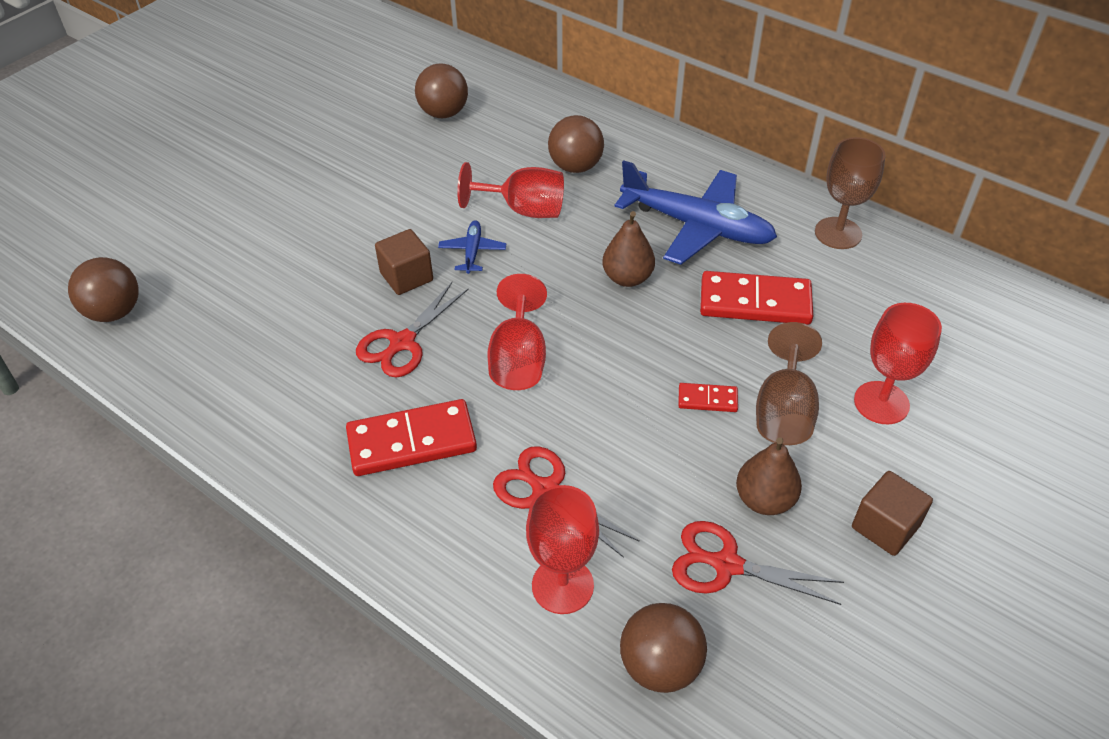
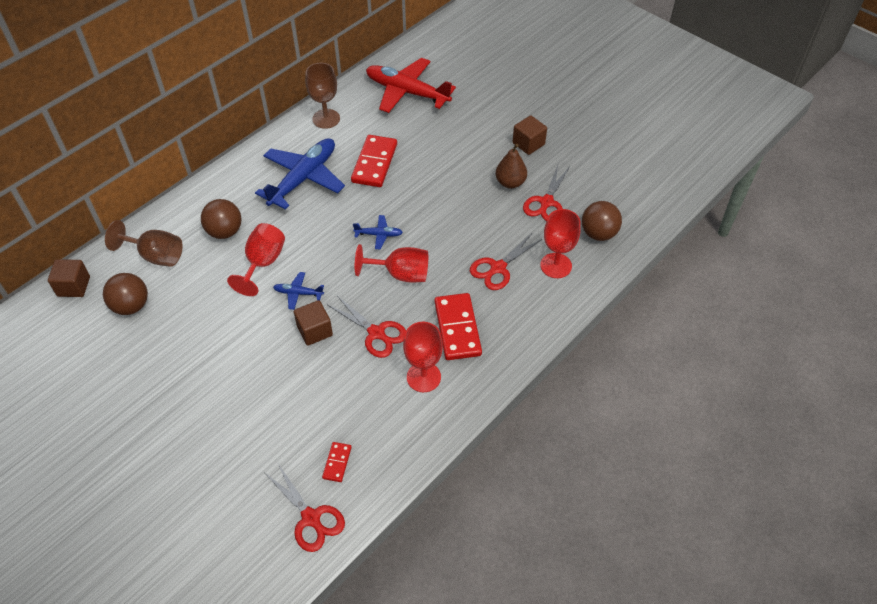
camera: 85 degrees left, 5 degrees up
brown ball [68,257,139,322] -> red scissors [265,464,345,552]
brown pear [602,211,655,287] -> none
red domino [678,383,738,412] -> red domino moved to [322,442,352,482]
brown goblet [756,322,822,445] -> brown goblet moved to [105,220,183,267]
red goblet [854,303,942,424] -> red goblet moved to [403,322,443,392]
none -> brown cube [48,259,90,297]
none -> blue plane [353,215,403,249]
none -> red plane [366,58,456,113]

